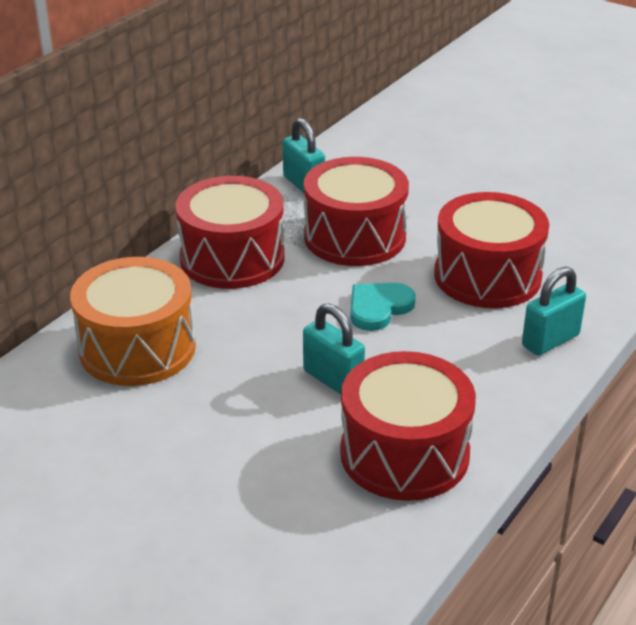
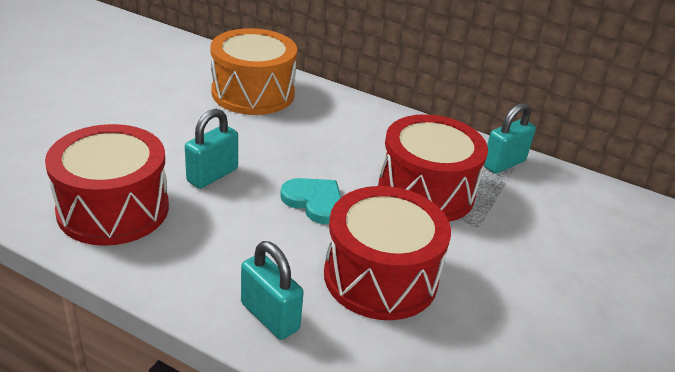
camera: 80 degrees right, 0 degrees up
red drum [175,176,285,289] -> none

